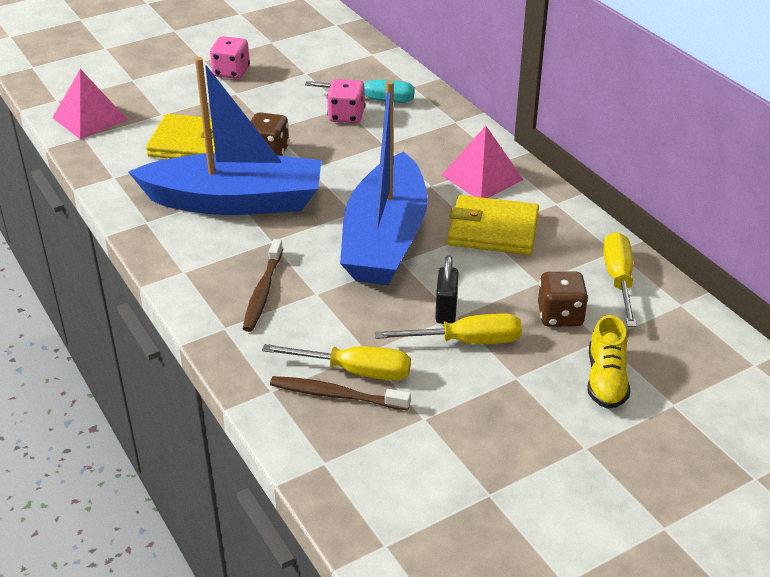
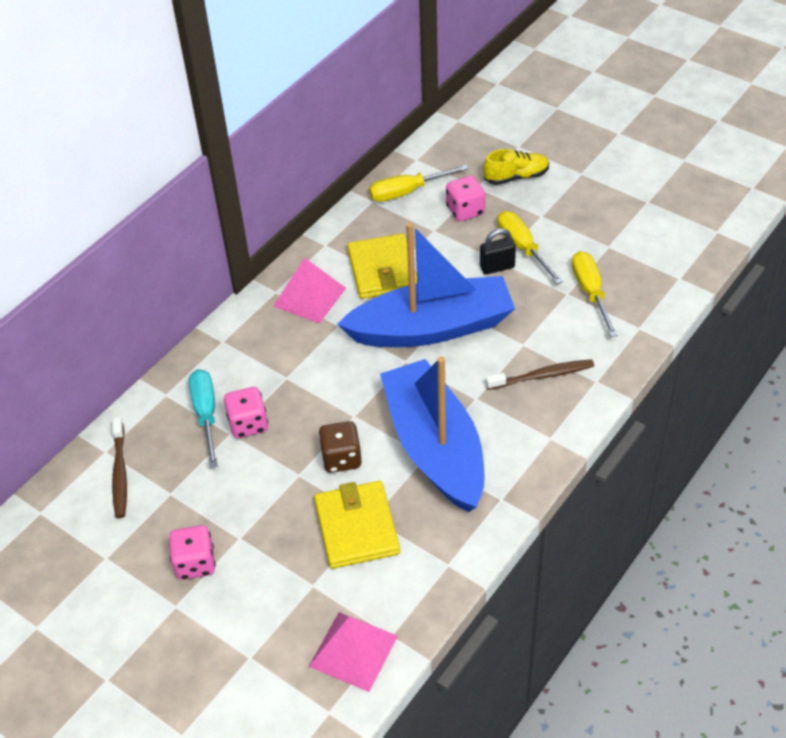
camera: 110 degrees left, 10 degrees up
brown toothbrush [270,376,411,411] -> brown toothbrush moved to [112,417,127,518]
brown dice [538,272,588,327] -> pink dice [446,176,485,221]

